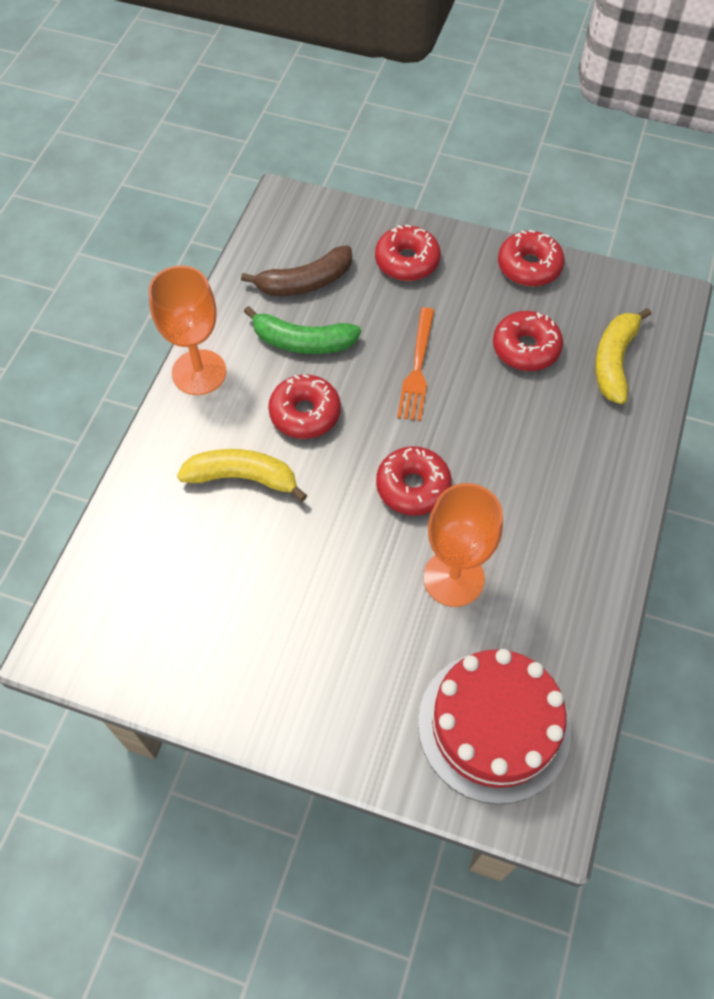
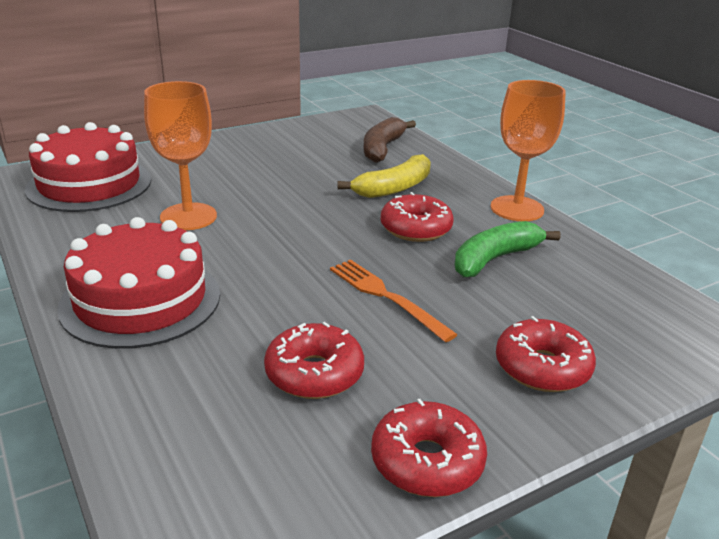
camera: 130 degrees right, 30 degrees down
brown banana [241,246,352,296] -> brown banana moved to [364,117,416,163]
red donut [376,446,452,516] -> none
yellow banana [595,308,651,404] -> none
none -> red cake [57,217,220,349]

